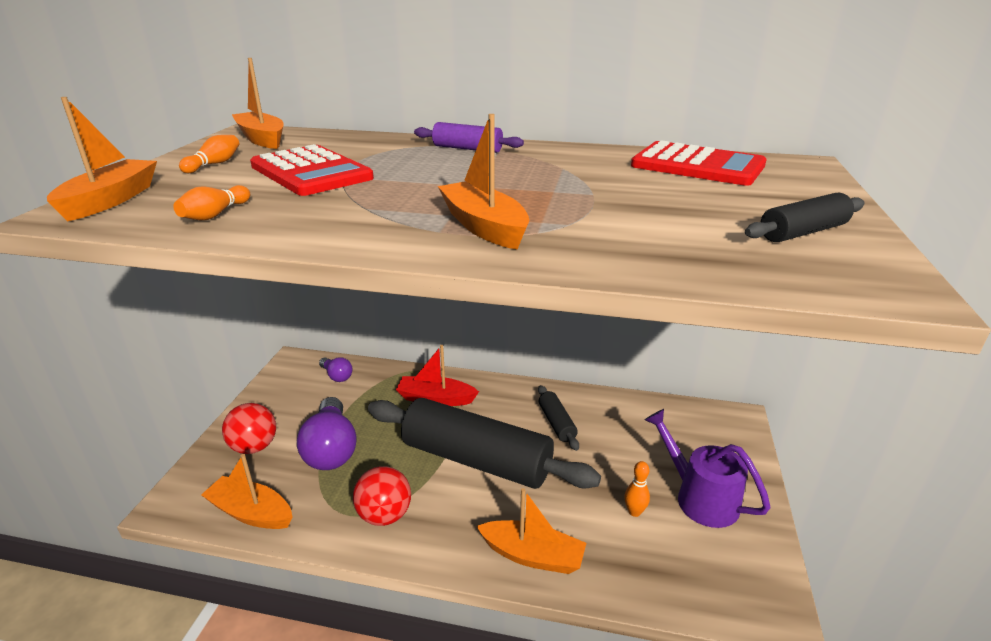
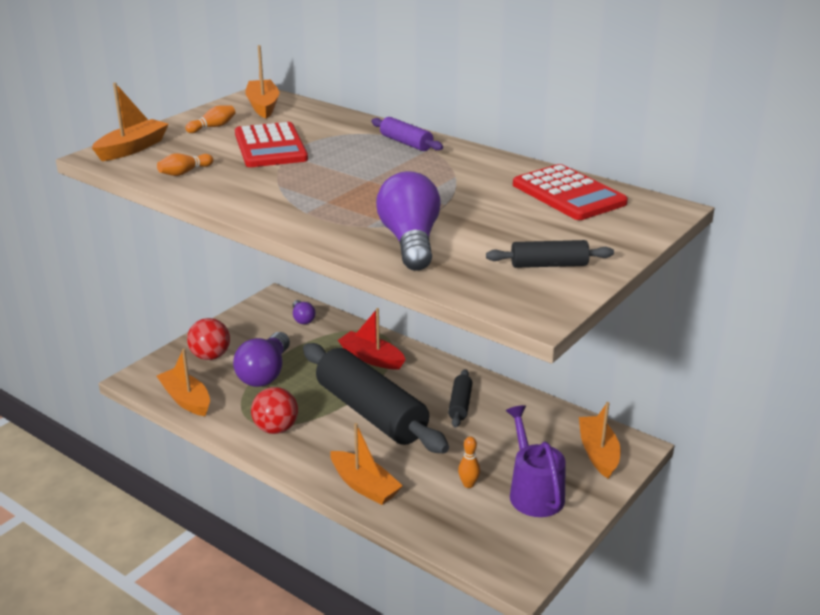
camera: 25 degrees right, 0 degrees up
orange boat [438,114,529,249] -> orange boat moved to [579,402,621,479]
none -> purple light bulb [376,171,441,271]

